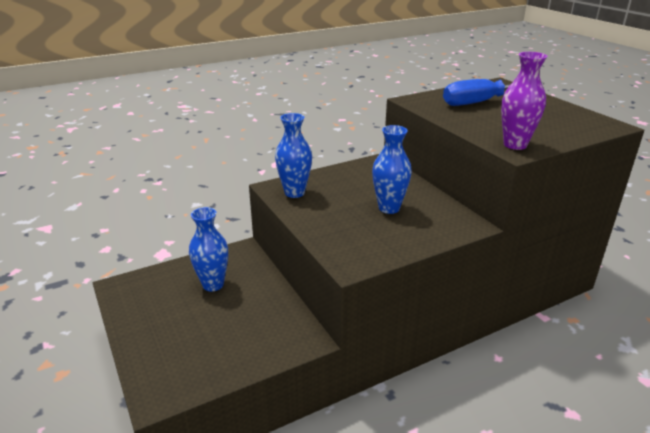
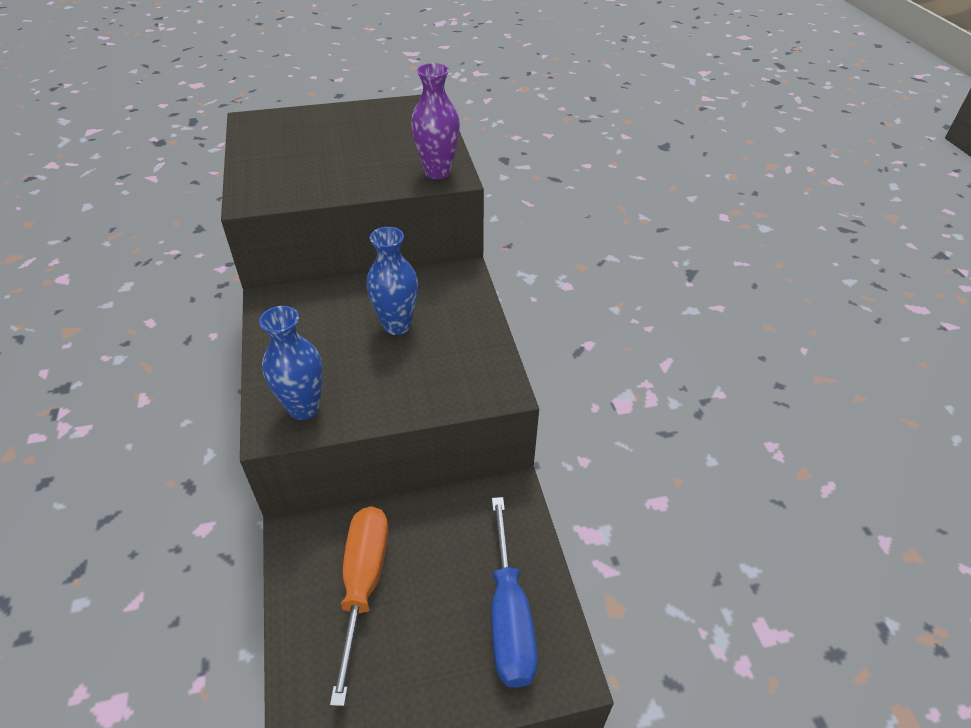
camera: 75 degrees left, 15 degrees up
blue vase [189,207,228,291] -> orange screwdriver [330,506,388,706]
blue screwdriver [443,79,544,106] -> blue screwdriver moved to [492,497,538,688]

